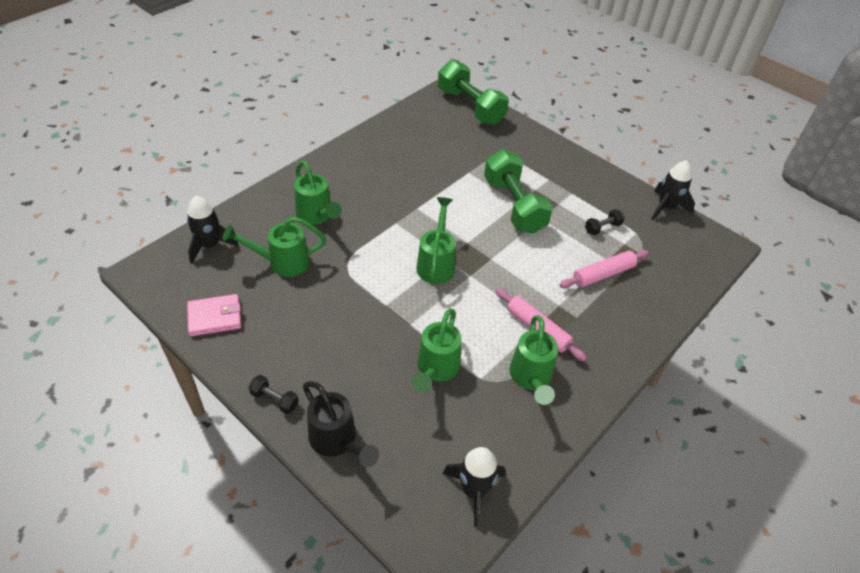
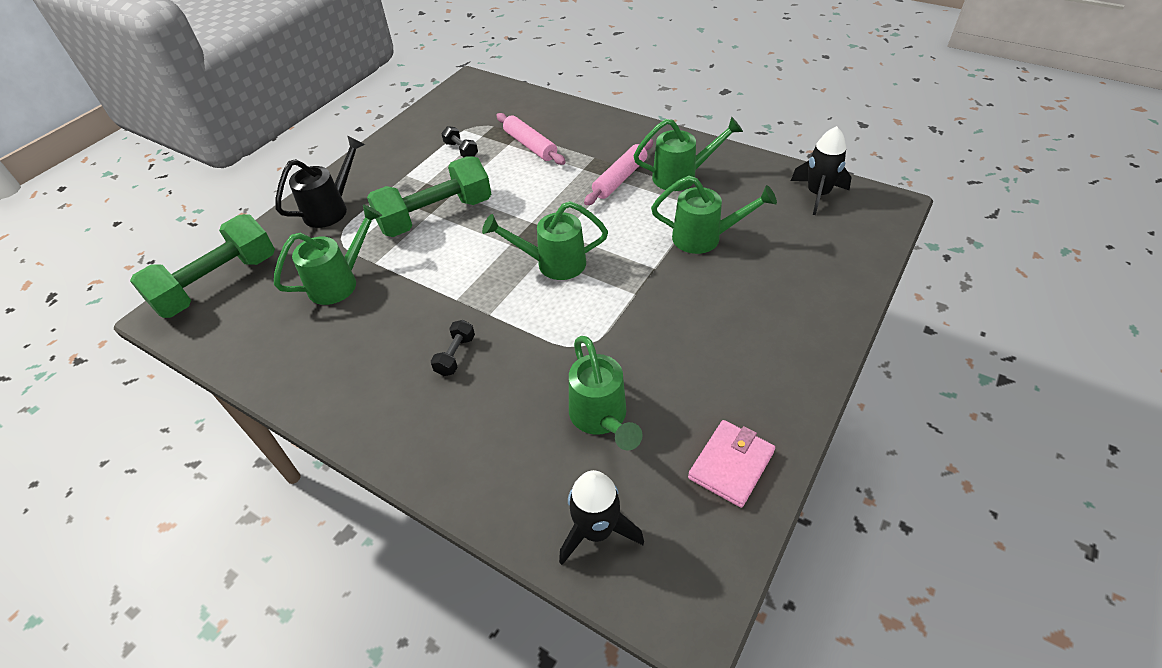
camera: 95 degrees left, 0 degrees up
pink wallet [187,294,242,336] -> pink wallet turned 60 degrees clockwise [688,420,775,508]
black dumbbell [249,375,299,414] -> black dumbbell moved to [431,320,475,376]
green watering can [294,161,342,225] -> green watering can moved to [274,205,382,305]
black watering can [303,381,379,467] -> black watering can moved to [275,135,365,228]
black rocket [652,160,695,220] -> none

